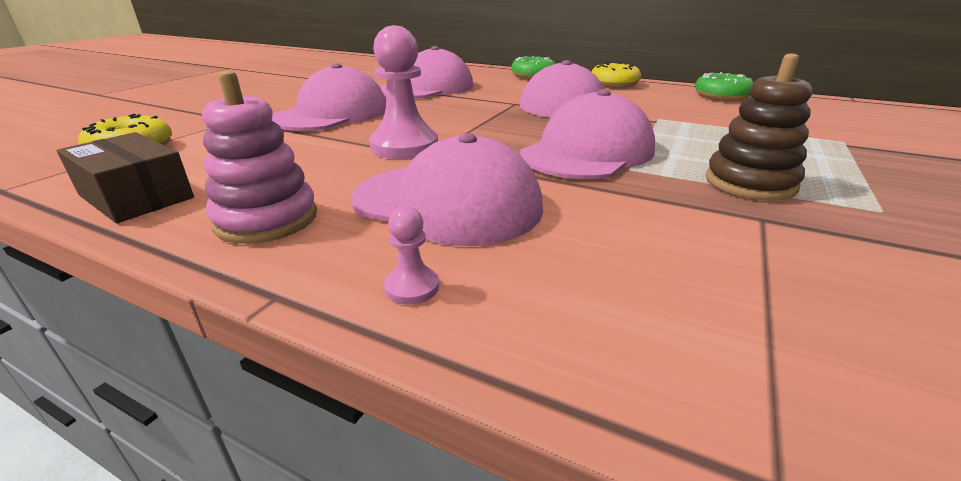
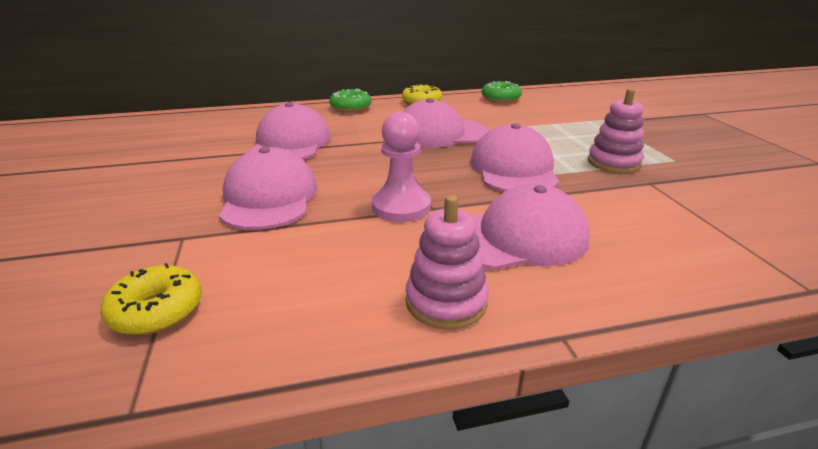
camera: 40 degrees left, 0 degrees up
brown box [57,132,194,223] -> none
pink pawn [384,206,439,305] -> none
brown stacking toy [706,53,812,201] -> pink stacking toy [588,89,644,173]

